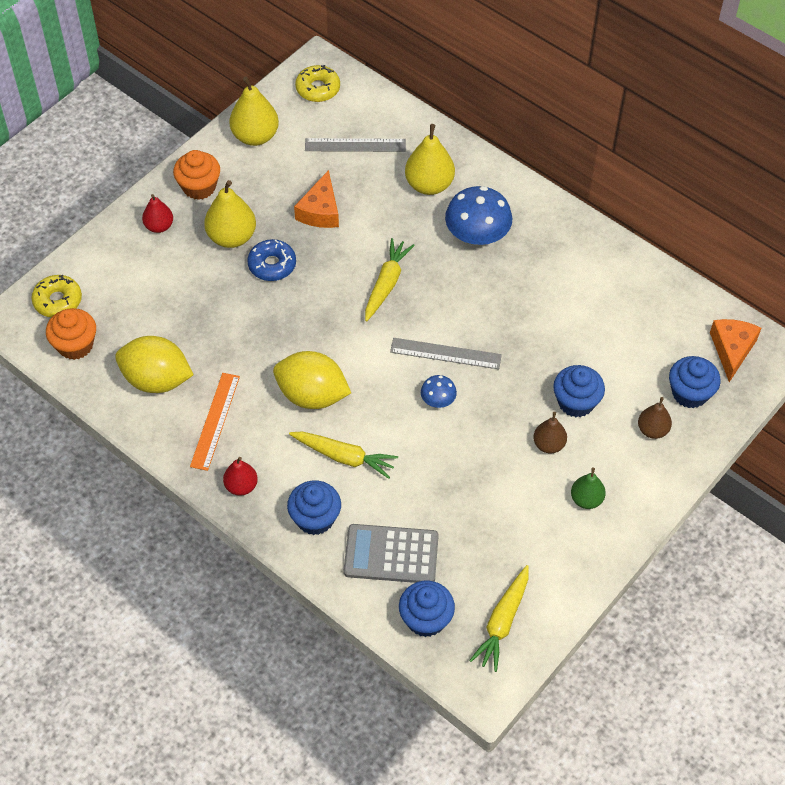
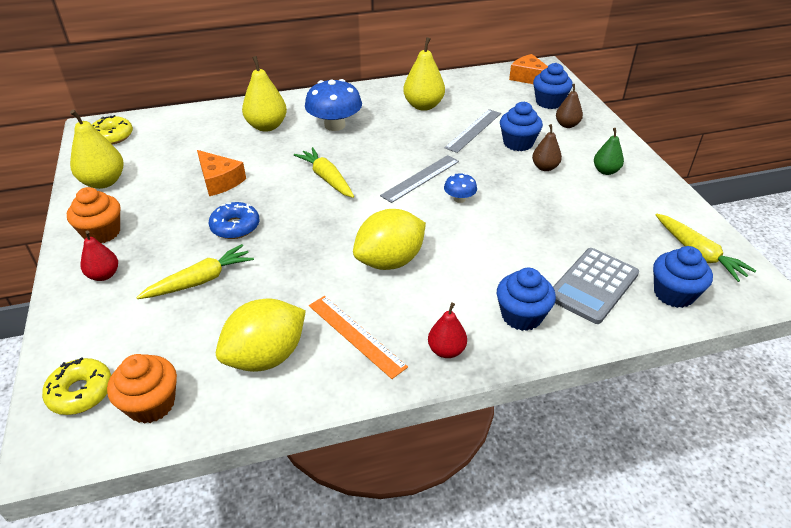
camera: 55 degrees left, 15 degrees down
yellow pear [204,180,256,248] -> yellow pear moved to [403,37,445,111]
yellow carrot [289,432,398,479] -> yellow carrot moved to [136,244,254,299]
grey ruler [305,138,406,152] -> grey ruler moved to [444,109,501,153]

